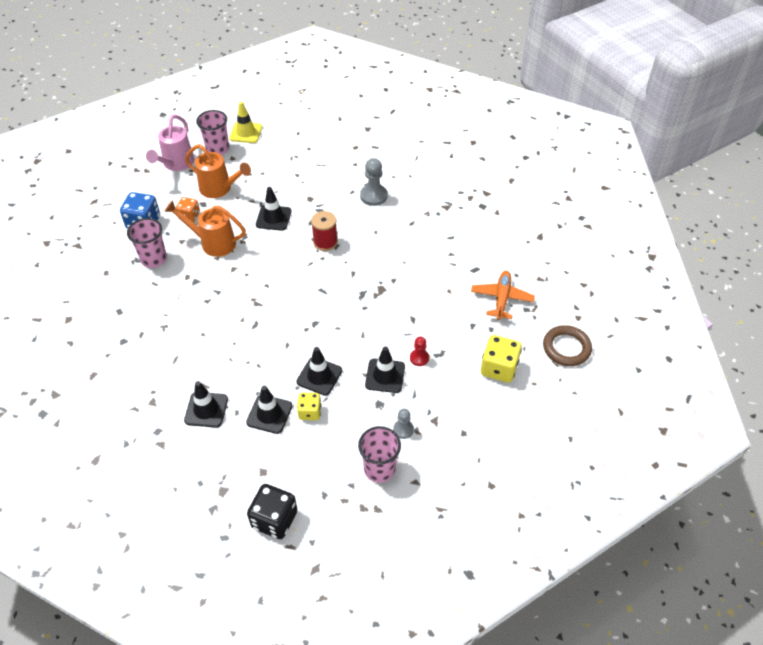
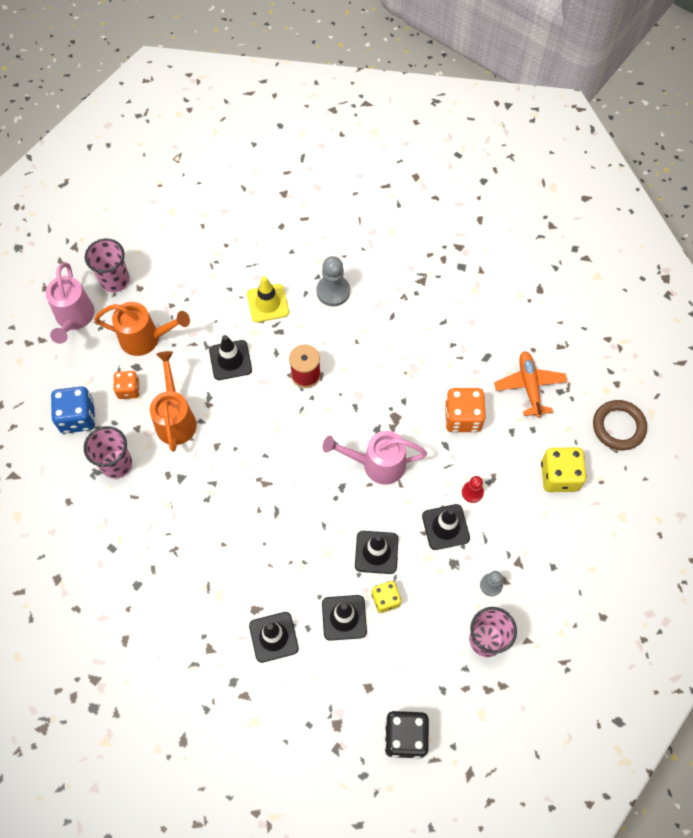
camera: 20 degrees left, 15 degrees up
orange watering can [164,200,246,257] -> orange watering can turned 90 degrees clockwise [150,351,197,452]
yellow traffic cone [229,102,262,143] -> yellow traffic cone moved to [247,276,289,322]
none -> pink watering can [323,431,427,485]
none -> orange dice [445,388,486,432]

